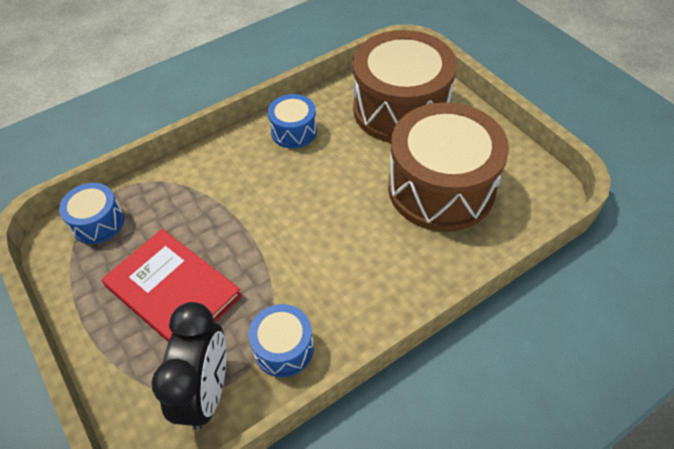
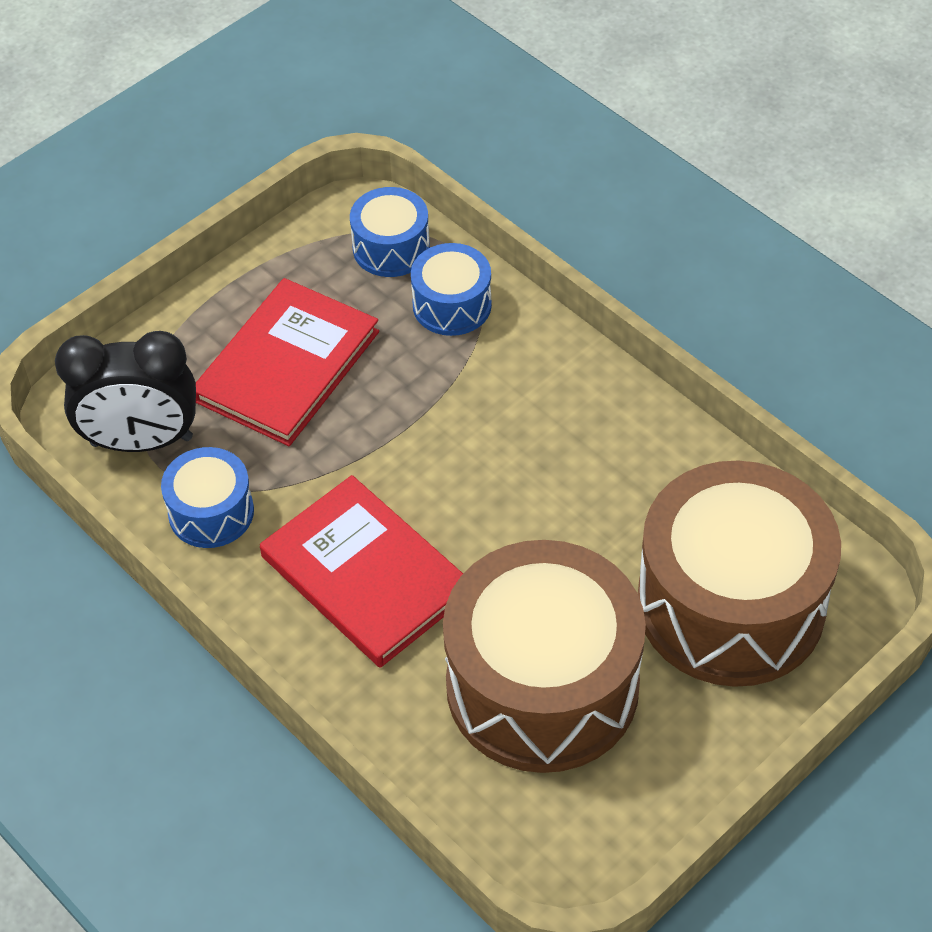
camera: 80 degrees right, 0 degrees up
blue drum [268,94,317,148] -> blue drum moved to [411,243,492,336]
none -> red book [260,475,463,668]

